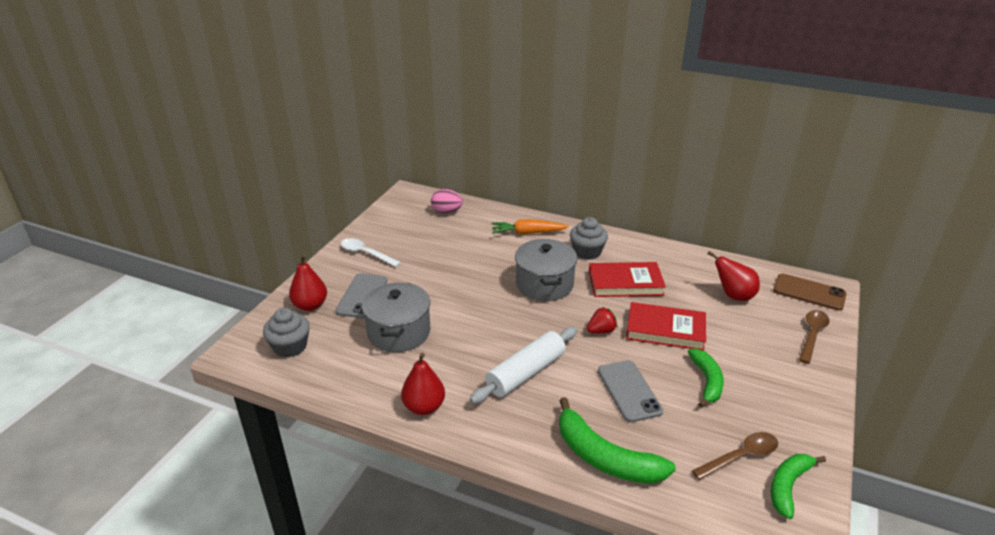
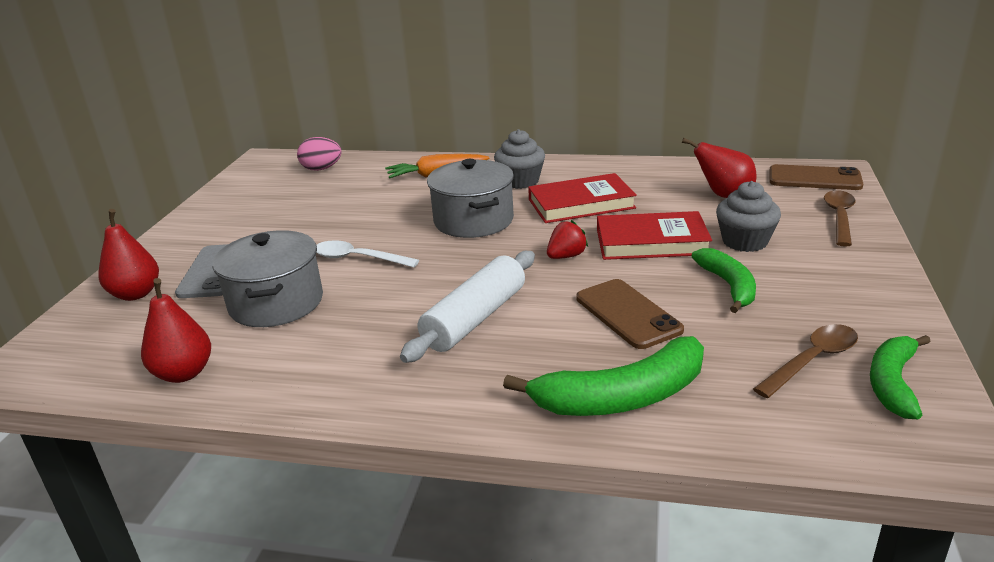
camera: 10 degrees left, 5 degrees down
grey cupcake [263,308,310,357] -> grey cupcake moved to [716,181,781,252]
white spoon [341,238,401,267] -> white spoon moved to [316,240,419,267]
red pear [401,353,445,415] -> red pear moved to [141,278,211,383]
green banana [559,397,676,484] -> green banana turned 45 degrees counterclockwise [503,336,704,416]
grey phone [598,360,663,422] -> brown phone [576,279,684,349]

